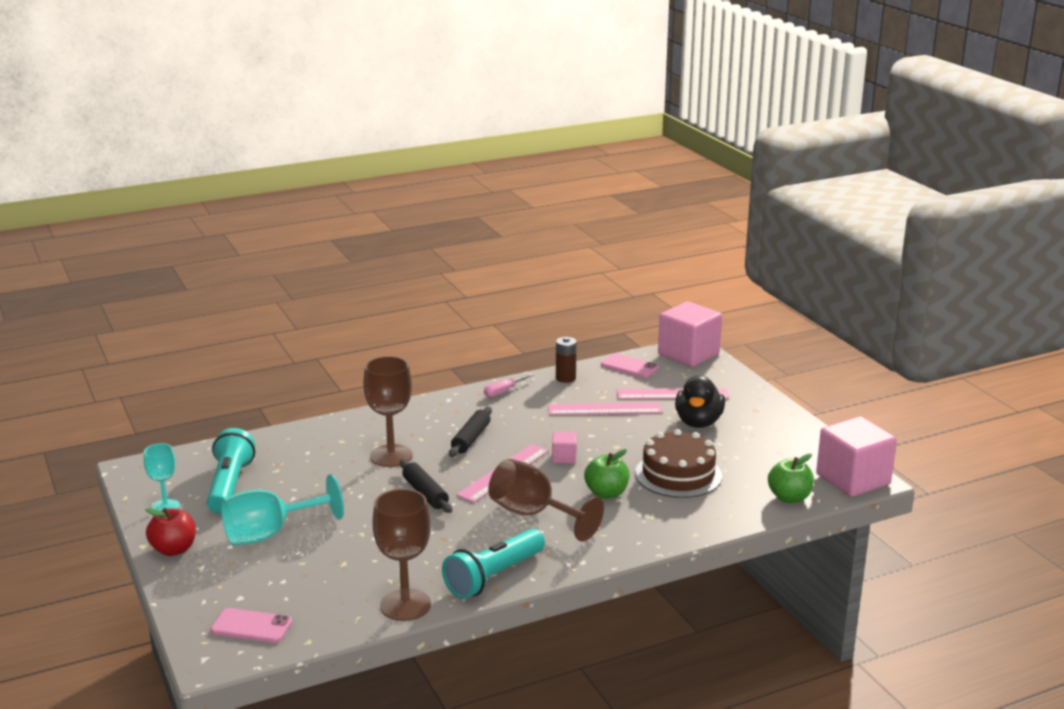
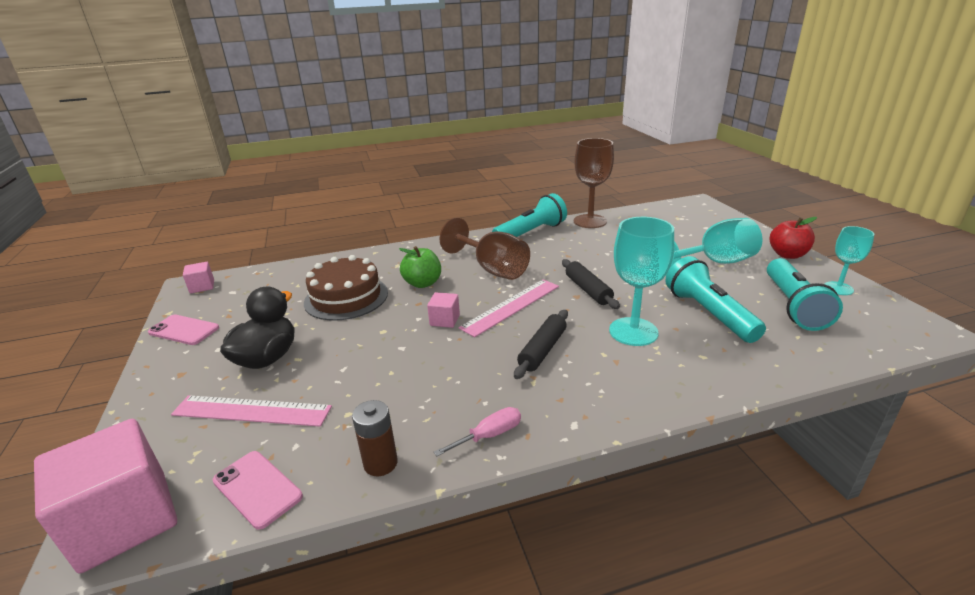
camera: 170 degrees left, 5 degrees up
pink phone [211,608,292,643] -> pink phone moved to [148,315,219,345]
brown goblet [363,356,413,467] -> turquoise goblet [609,217,674,346]
pink ruler [548,402,663,415] -> none
green apple [768,453,814,503] -> none
pink cube [816,416,897,497] -> pink cube [183,262,214,294], size x0.45
none -> turquoise flashlight [665,256,766,343]

